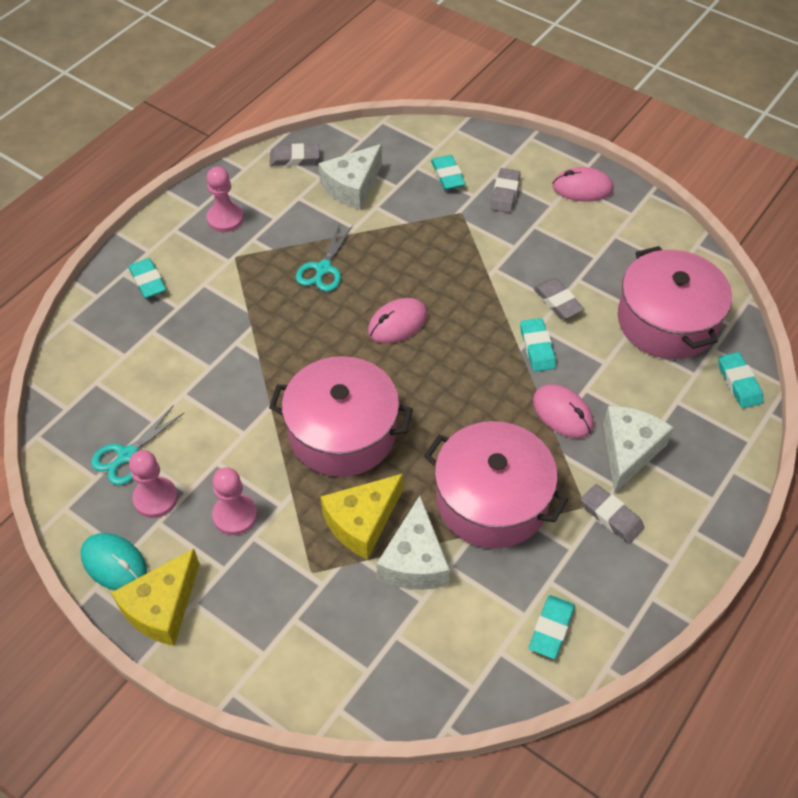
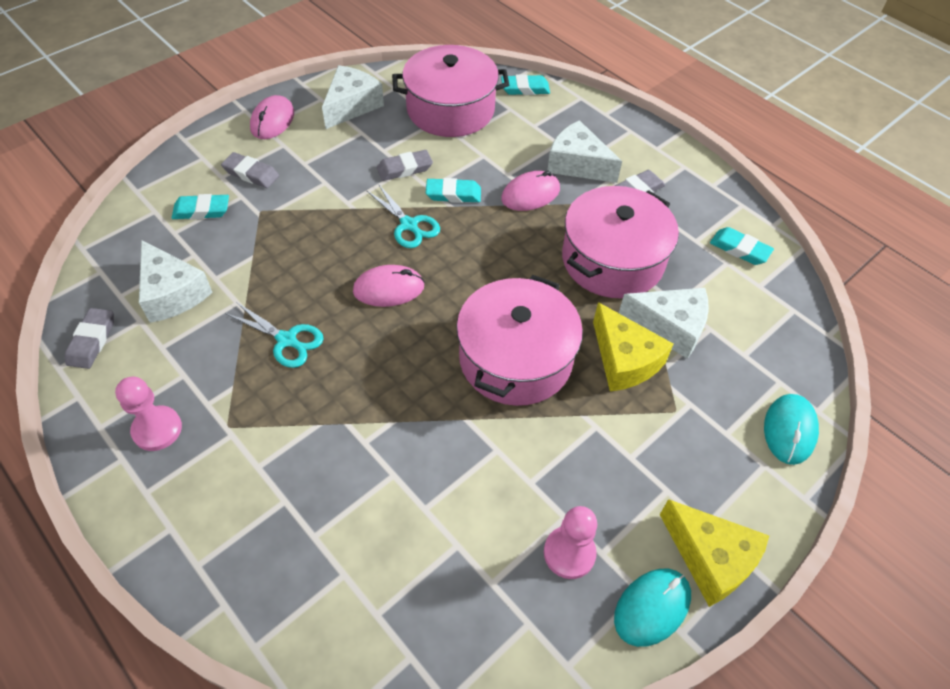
camera: 80 degrees left, 0 degrees up
turquoise scissors [91,405,184,485] -> turquoise scissors moved to [366,184,440,248]
turquoise eraser [128,258,166,298] -> none
pink pawn [212,467,257,535] -> none
pink mouse [368,298,428,343] -> pink mouse turned 75 degrees counterclockwise [353,265,425,307]
none -> white cheese [322,65,384,129]
none -> turquoise mouse [764,394,819,465]

